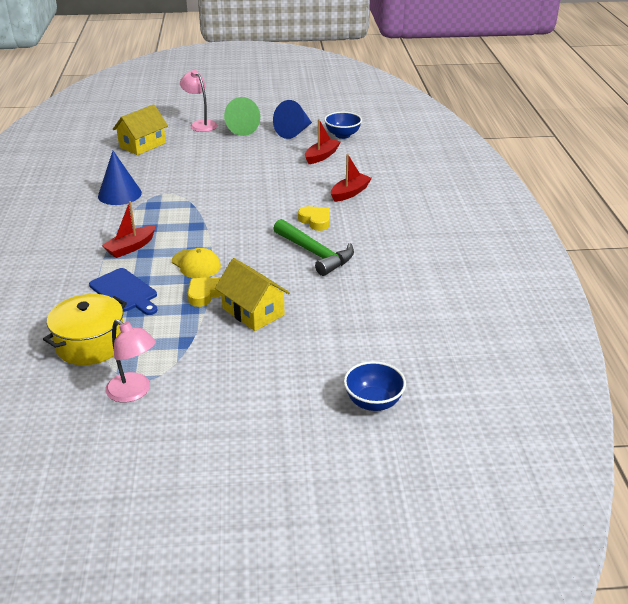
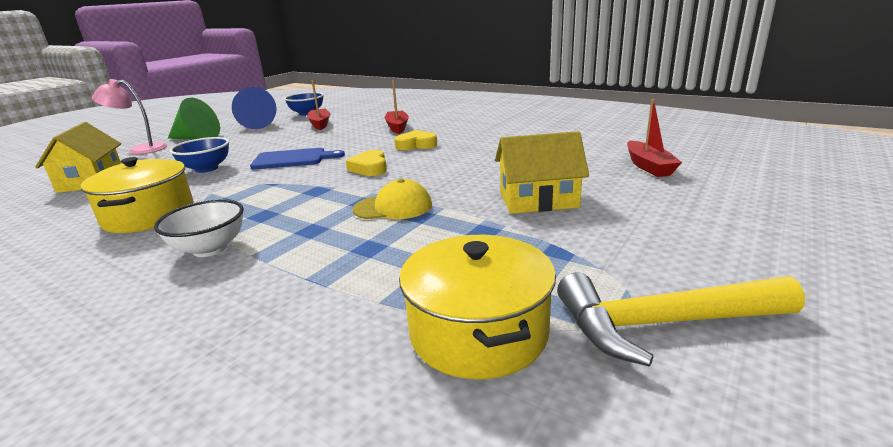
camera: 50 degrees left, 10 degrees down
blue cutting board [89,268,158,315] -> blue cutting board moved to [250,148,345,169]
blue cone [98,151,142,205] -> yellow pot [81,157,194,233]
red boat [102,201,156,258] -> red boat moved to [627,99,682,177]
pink lamp [105,319,156,403] -> yellow hammer [557,273,805,367]
yellow heart [188,277,221,307] -> yellow heart moved to [346,150,387,176]
green hammer [273,219,354,276] -> none
blue bowl [344,361,406,411] -> blue bowl moved to [169,137,229,173]
none -> white bowl [154,199,244,257]

